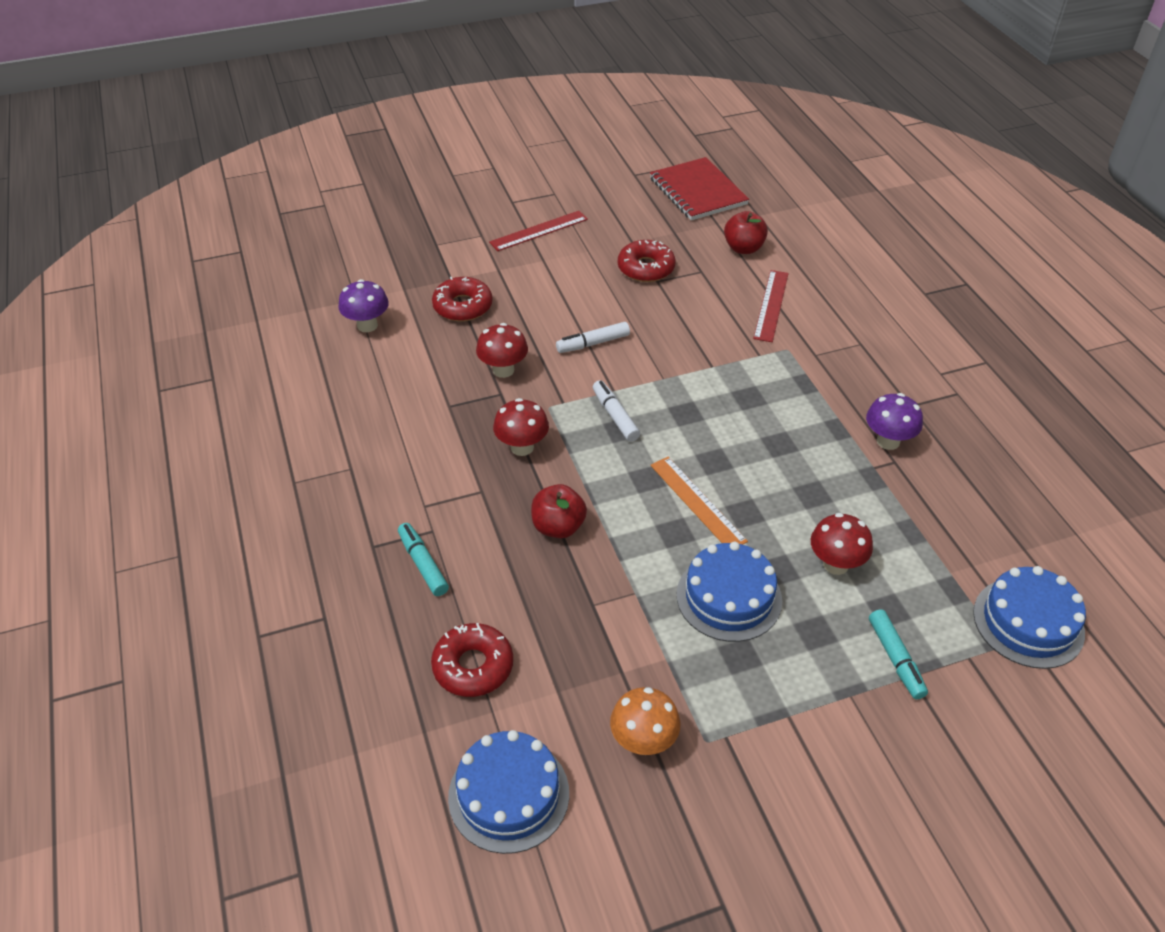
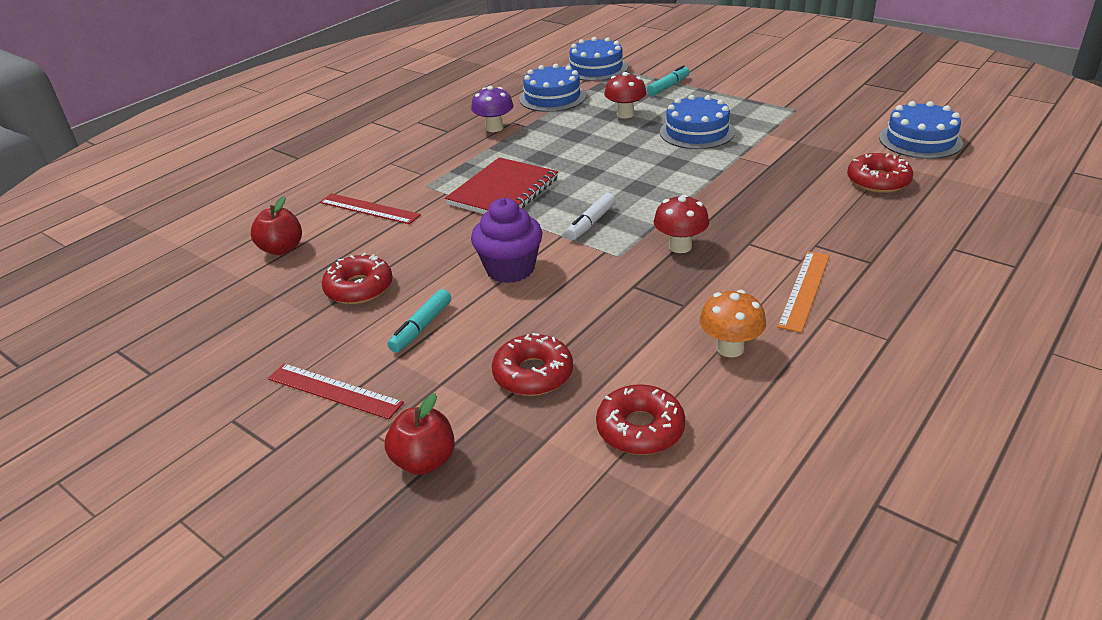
camera: 120 degrees left, 10 degrees down
purple mushroom [339,279,389,332] -> red donut [596,384,685,455]
turquoise marker [398,523,449,596] -> turquoise marker moved to [387,289,451,353]
red mushroom [476,323,528,378] -> none
red apple [531,484,587,538] -> red apple moved to [385,393,455,475]
white marker [556,322,630,353] -> purple cupcake [471,198,543,283]
orange mushroom [610,687,680,755] -> orange mushroom moved to [700,290,766,357]
red notebook [650,157,749,220] -> red notebook moved to [445,157,558,214]
orange ruler [651,457,748,545] -> orange ruler moved to [777,251,830,333]
red ruler [753,270,789,342] -> red ruler turned 45 degrees clockwise [320,193,421,224]
none -> blue cake [519,64,586,112]

